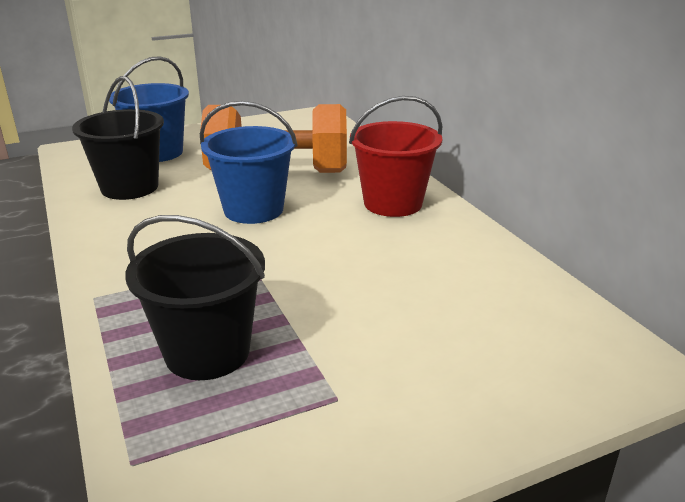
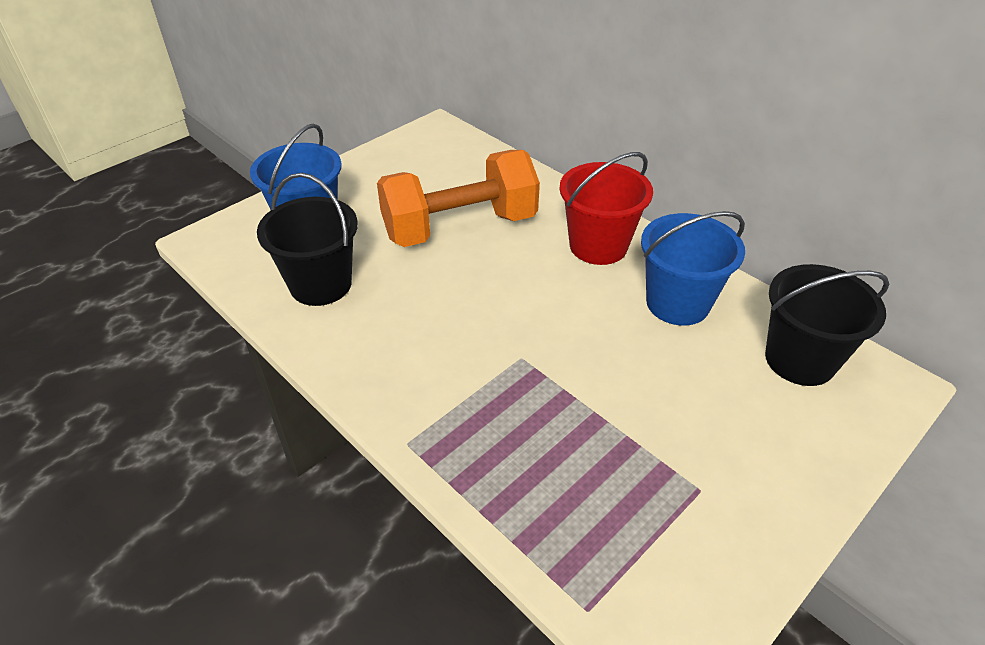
camera: 20 degrees left, 15 degrees up
black bucket [125,215,265,380] -> black bucket moved to [765,264,889,386]
blue bucket [200,101,298,224] -> blue bucket moved to [641,211,745,326]

